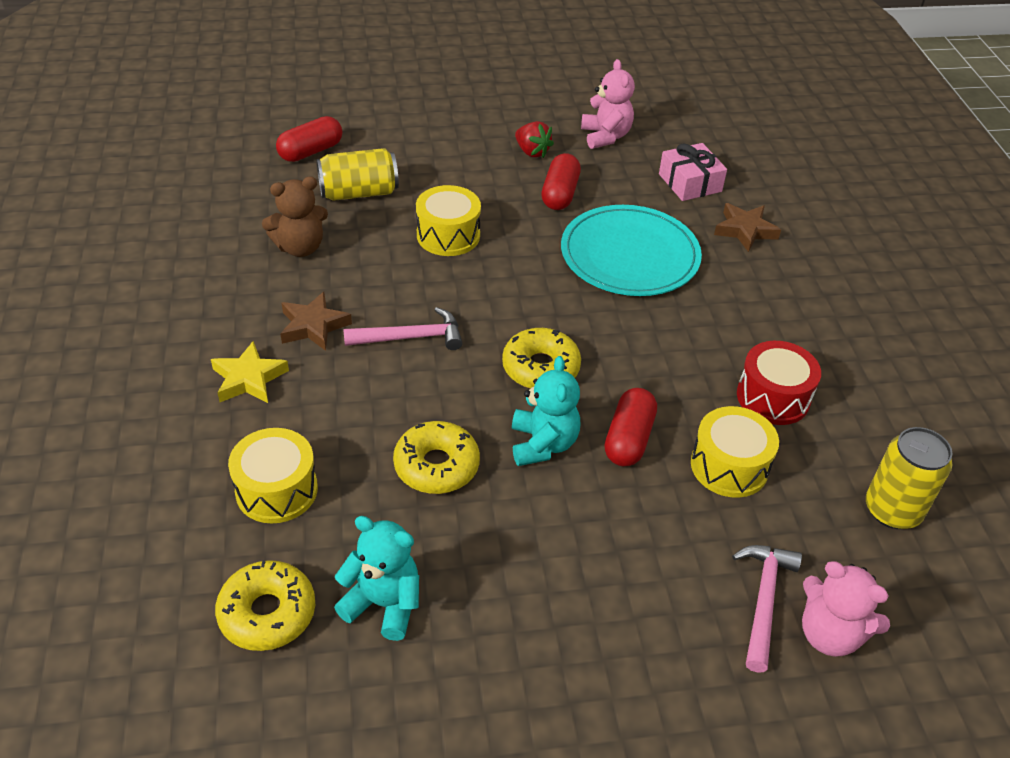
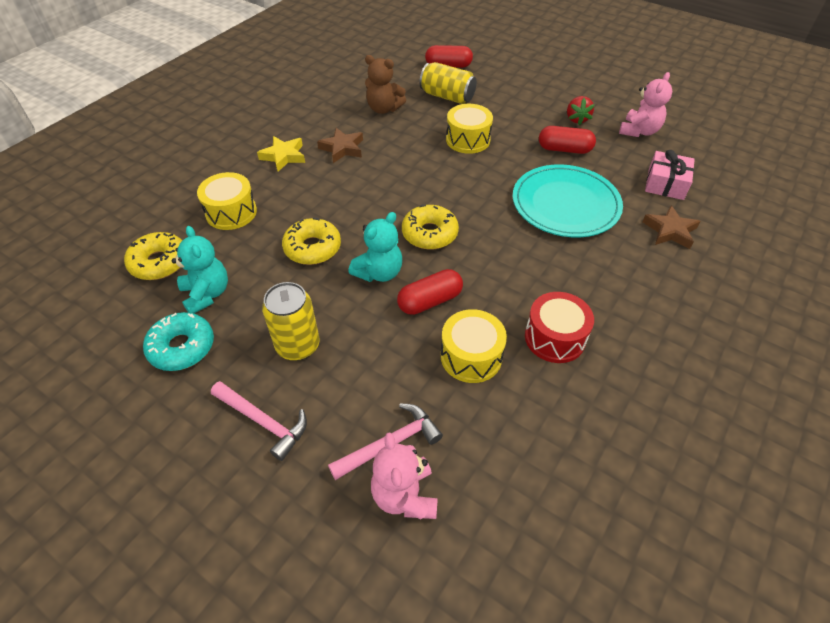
camera: 45 degrees right, 5 degrees up
pink hammer [343,307,462,350] -> pink hammer moved to [211,381,307,461]
red capsule [541,153,581,210] -> red capsule turned 45 degrees clockwise [539,126,596,154]
yellow can [866,427,952,529] -> yellow can moved to [262,282,320,360]
none -> turquoise donut [143,312,214,371]

